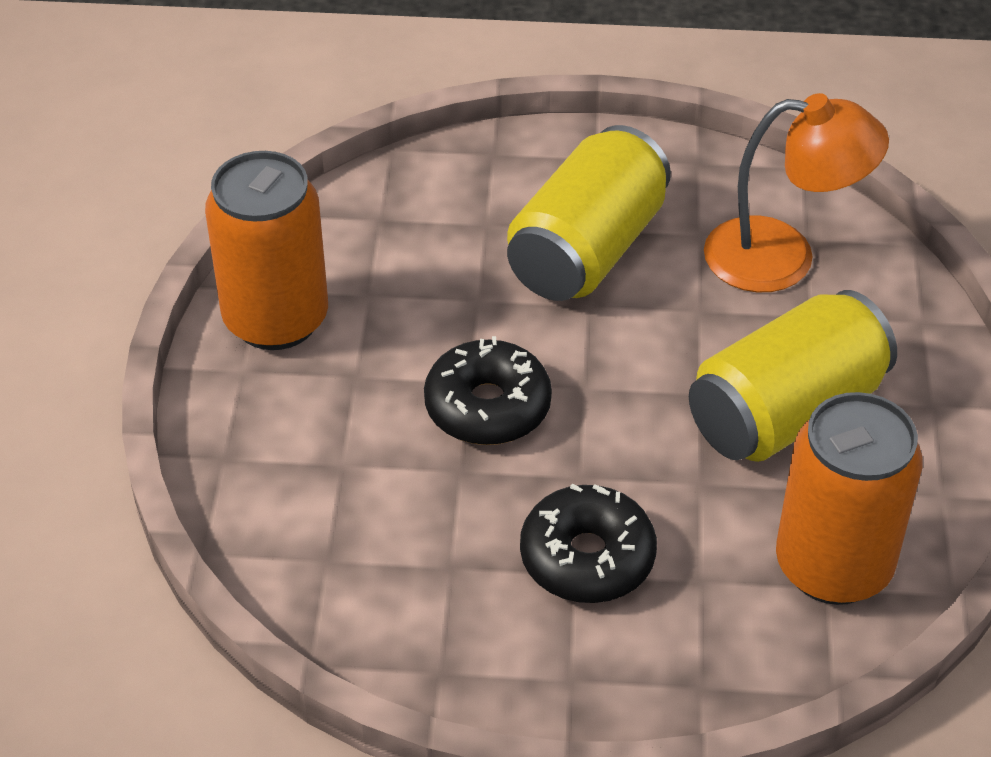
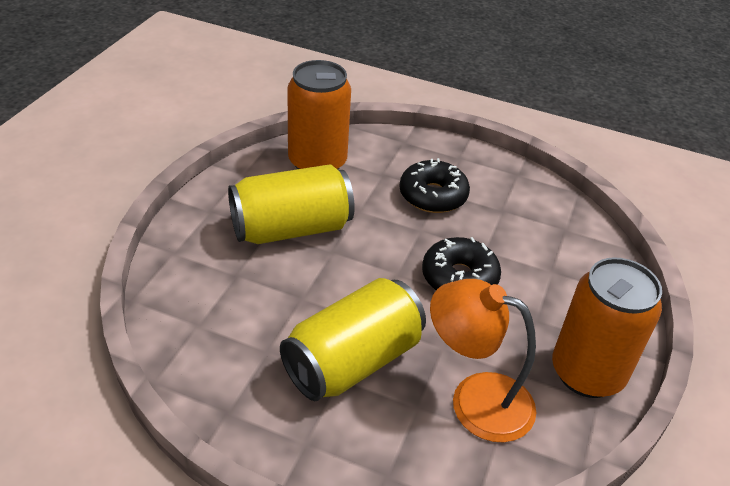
camera: 165 degrees left, 5 degrees down
orange lamp [704,93,889,292] -> orange lamp moved to [430,279,536,443]

